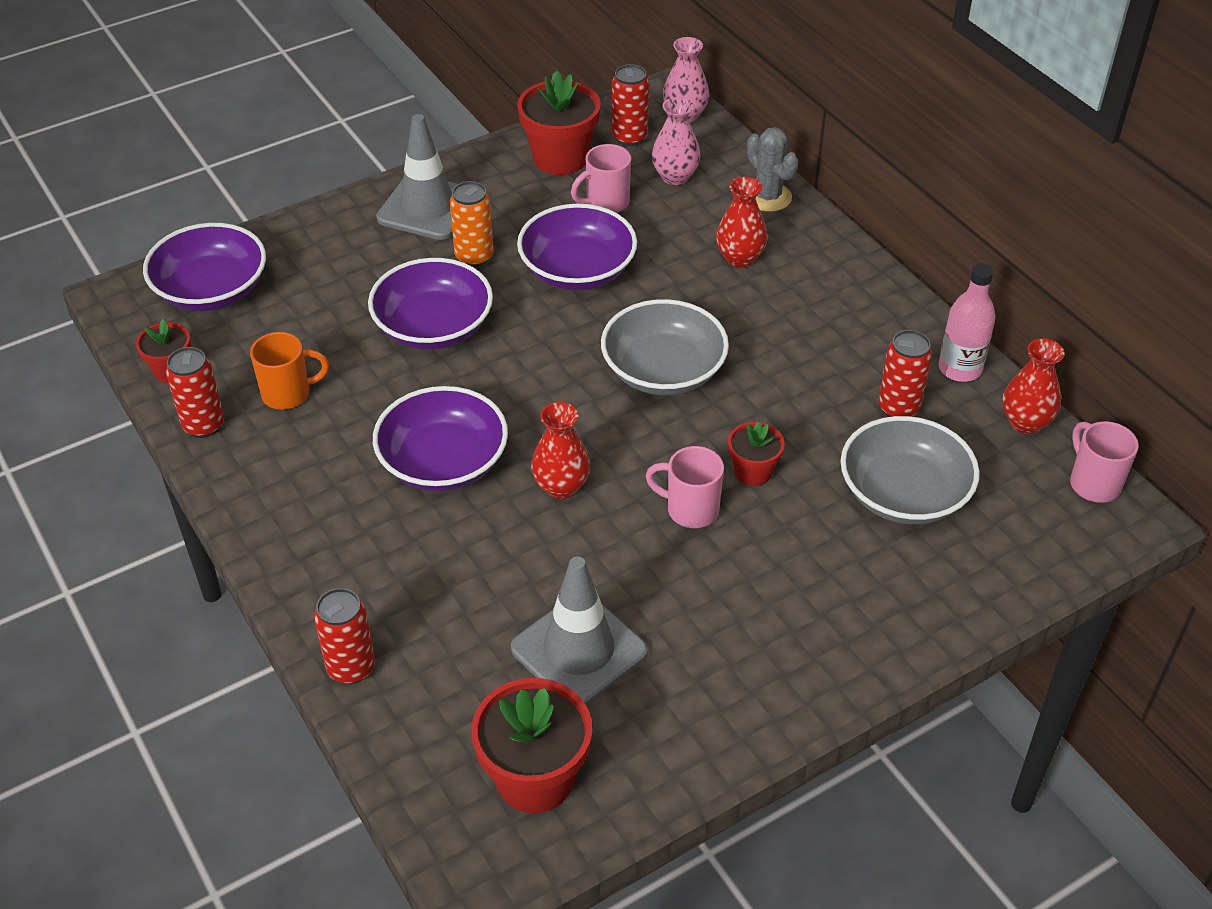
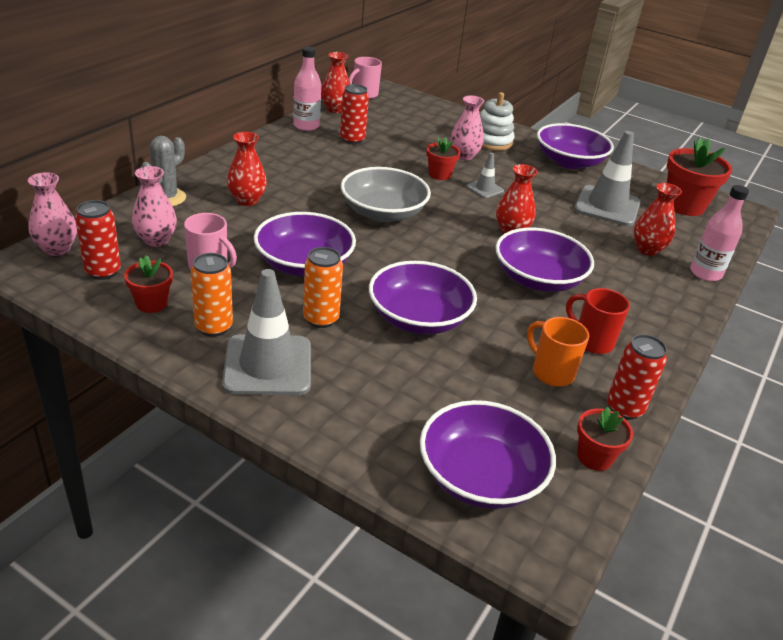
camera: 120 degrees left, 10 degrees down
red can [314,588,375,684] -> pink bottle [690,185,749,281]
red flower pot [517,70,601,175] -> red flower pot [124,255,173,313], size x0.56
pink mug [646,446,724,528] -> grey traffic cone [466,153,504,198]
grey bowl [841,416,980,524] -> none
none -> orange can [191,253,233,337]
none -> pink vase [450,96,484,160]
none -> white stacking toy [480,92,515,151]
none -> purple bowl [537,123,614,169]
none -> red mug [566,288,630,354]
none -> red vase [634,183,682,256]

